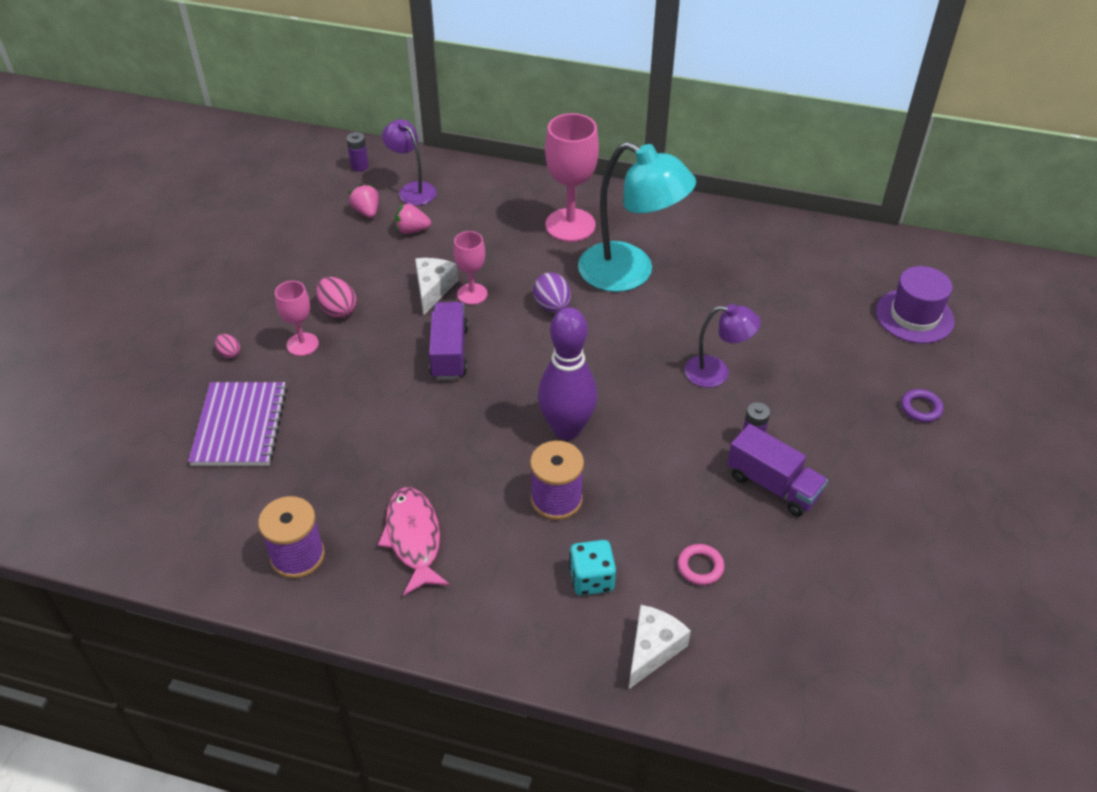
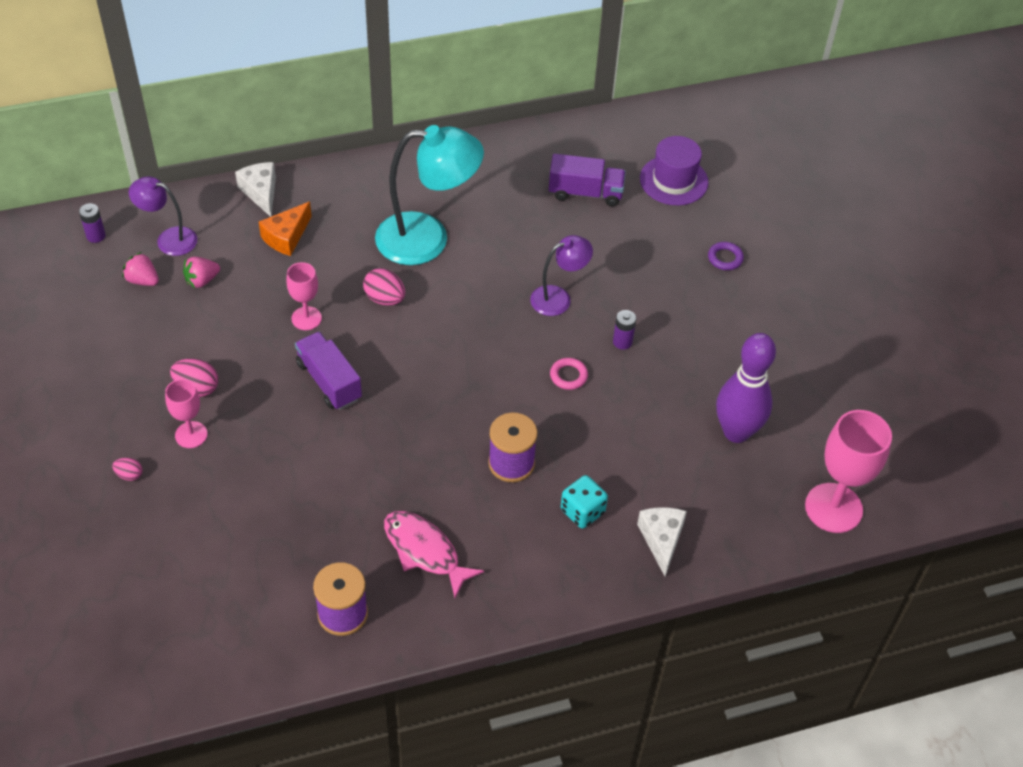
camera: 35 degrees left, 5 degrees up
purple notebook [188,382,287,466] -> none
white cheese [415,258,458,315] -> white cheese moved to [235,162,276,217]
purple egg [533,272,571,313] -> pink egg [363,268,405,306]
purple bowling pin [538,307,598,440] -> purple bowling pin moved to [716,333,776,443]
pink goblet [545,113,599,242] -> pink goblet moved to [805,410,892,533]
pink ring [677,544,725,585] -> pink ring moved to [550,358,588,390]
purple truck [727,424,828,516] -> purple truck moved to [549,154,626,207]
none -> orange cheese [259,202,312,256]

